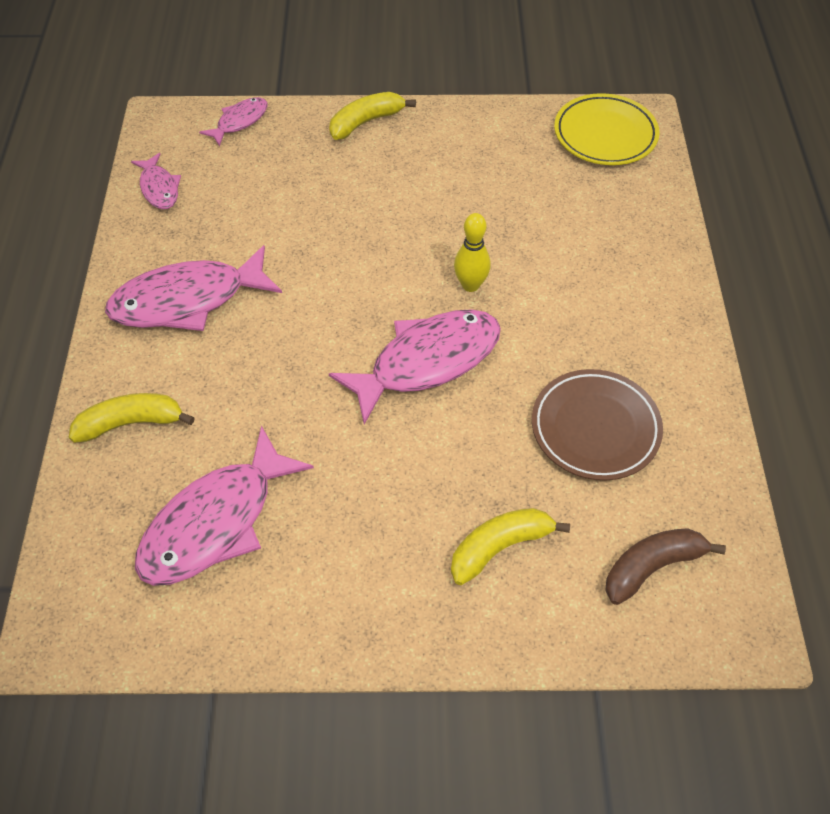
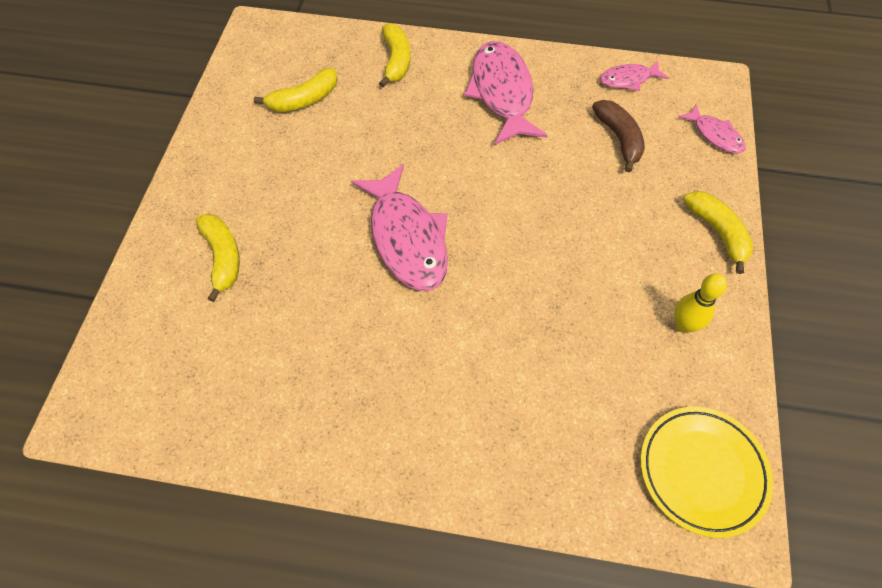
camera: 100 degrees right, 5 degrees up
pink fish [135,425,314,586] -> yellow banana [254,68,338,112]
yellow bowling pin [454,213,491,292] -> yellow bowling pin moved to [674,274,727,333]
brown plate [532,369,663,481] -> none
brown banana [605,528,726,605] -> brown banana moved to [592,100,645,172]

